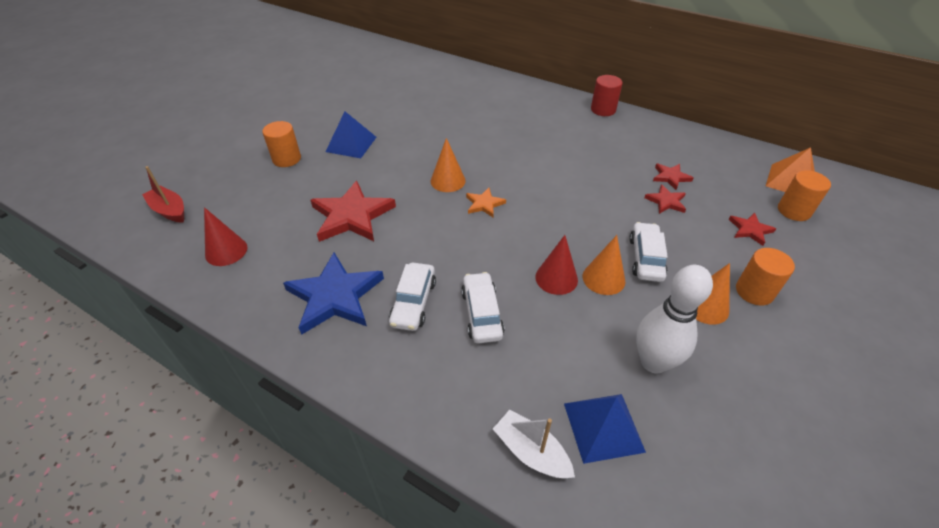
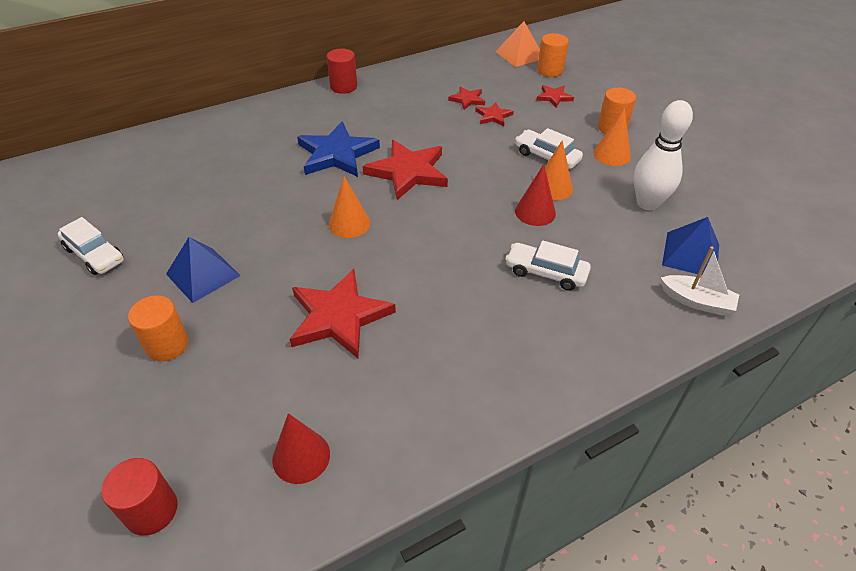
camera: 60 degrees left, 0 degrees up
red boat [142,166,184,223] -> red cylinder [101,458,178,536]
blue star [283,253,384,335] -> blue star moved to [297,121,380,177]
white car [389,263,436,331] -> white car moved to [58,217,124,275]
orange star [466,188,506,217] -> none
white boat [493,410,575,479] -> white boat turned 135 degrees counterclockwise [661,246,739,315]
none -> red star [363,140,448,200]

